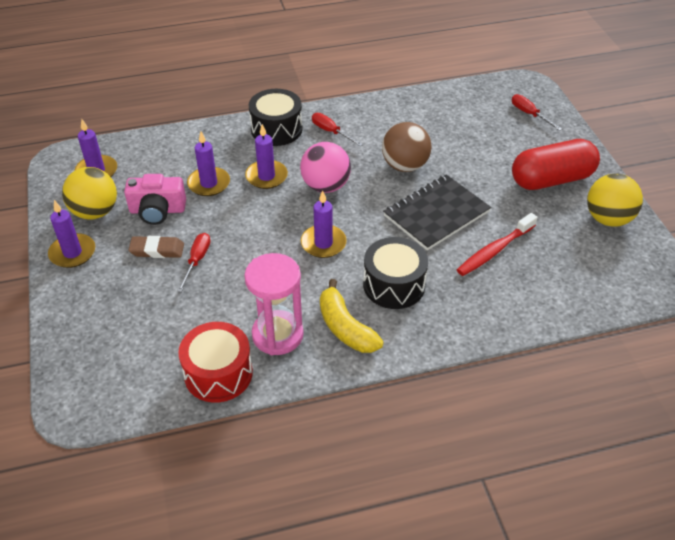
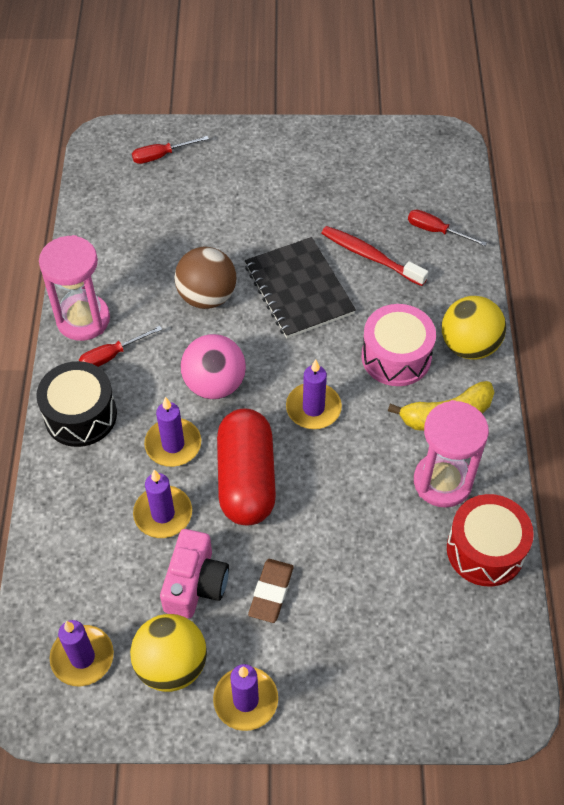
camera: 75 degrees left, 10 degrees up
red screwdriver [177,233,210,292] -> red screwdriver moved to [408,210,487,246]
black drum [363,237,428,309] -> pink drum [362,304,436,386]
red toothbrush [457,213,538,276] -> red toothbrush turned 150 degrees clockwise [321,226,428,286]
red capsule [512,139,600,190] -> red capsule moved to [217,408,276,525]
yellow ball [587,174,643,227] -> yellow ball moved to [442,296,506,359]
none -> pink hourglass [39,235,110,341]

